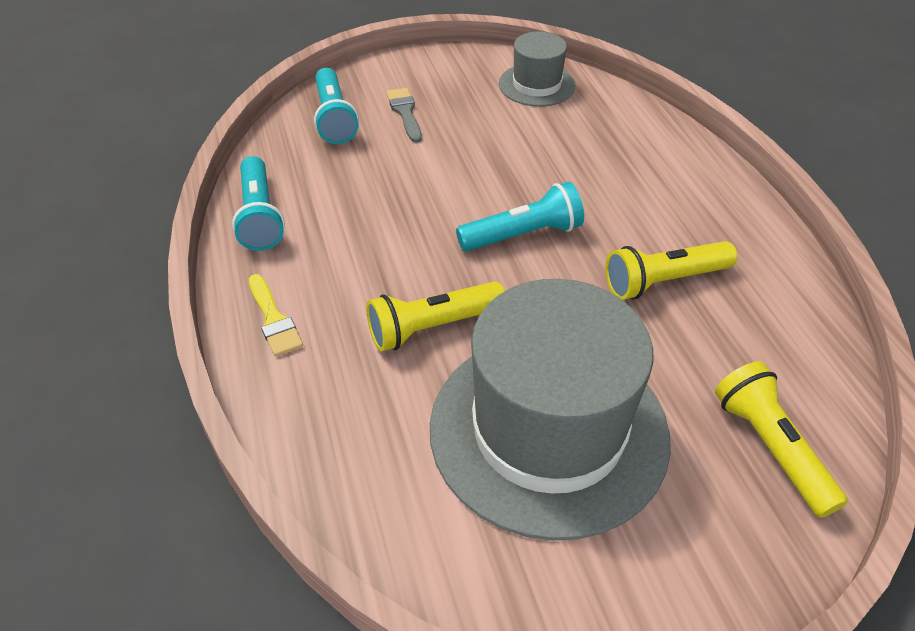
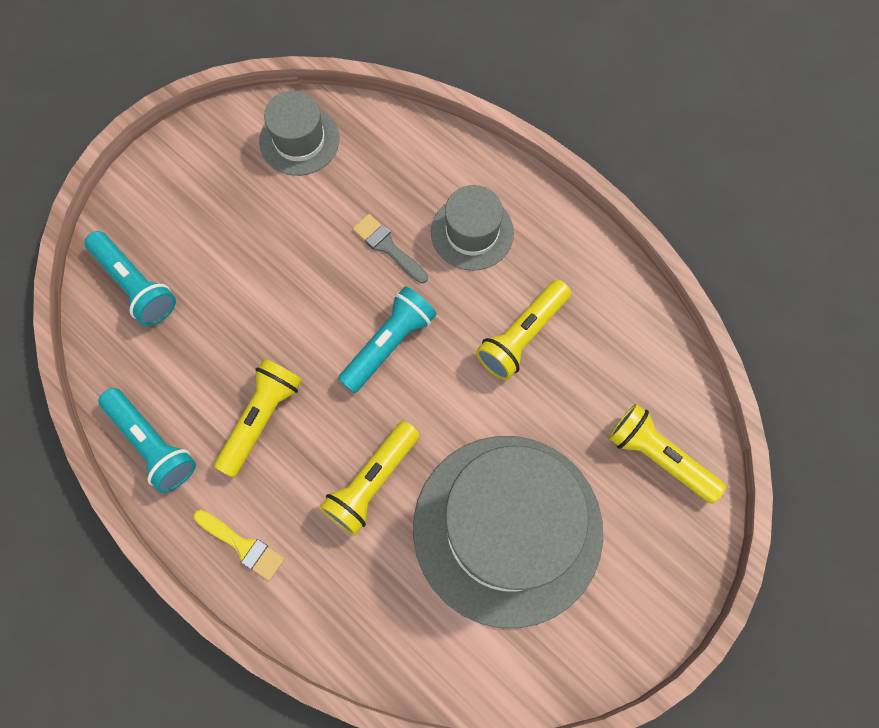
camera: 30 degrees left, 25 degrees up
grey brush [386,88,422,143] -> grey brush moved to [353,214,428,283]
none -> yellow flashlight [214,359,302,477]
none -> grey hat [431,185,514,271]

